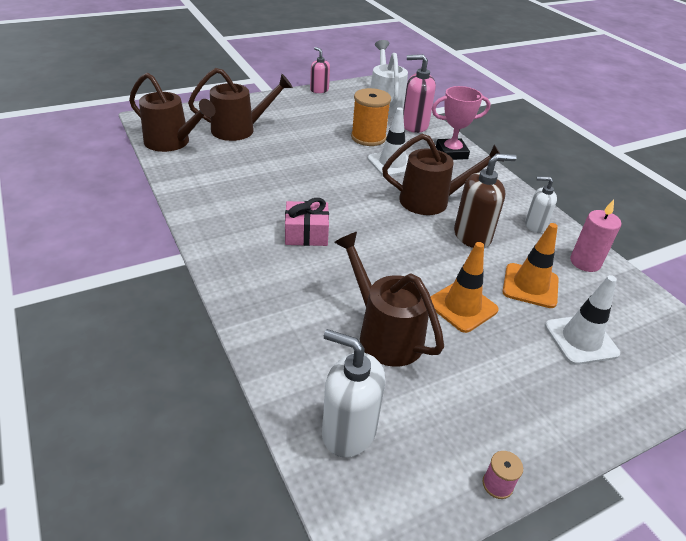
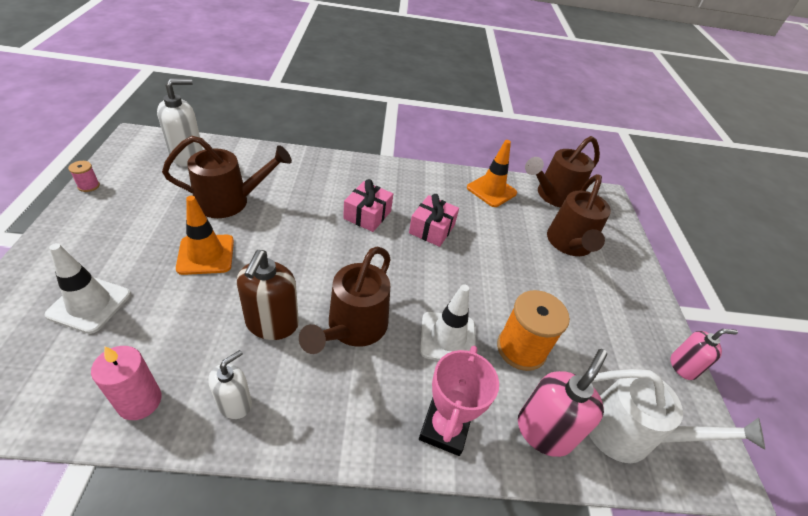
camera: 115 degrees right, 5 degrees up
orange traffic cone [503,223,559,308] -> orange traffic cone moved to [467,140,517,207]
none -> pink gift [409,194,459,247]

